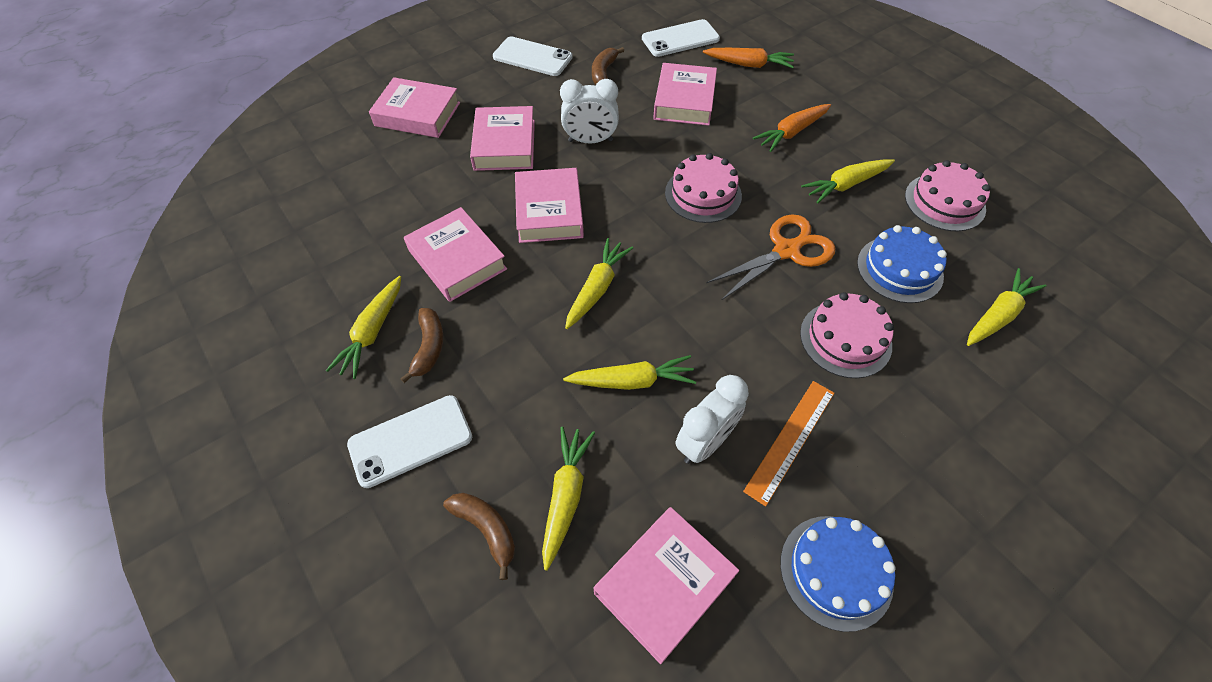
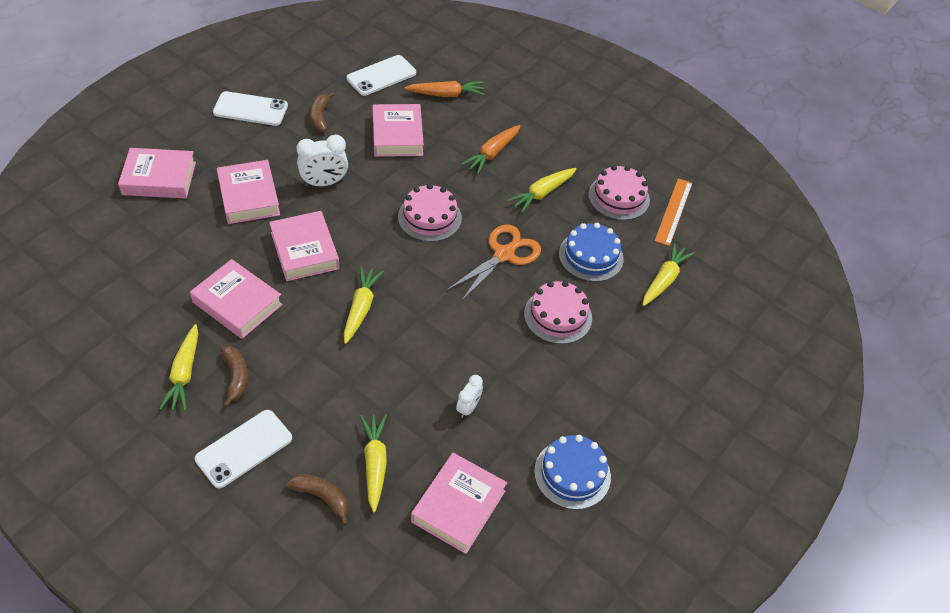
camera: 20 degrees left, 5 degrees down
yellow carrot [563,355,696,390] -> none
white clock [675,375,749,464] -> white clock [456,375,483,418], size x0.60
orange ruler [743,381,834,506] -> orange ruler moved to [655,178,692,246]

